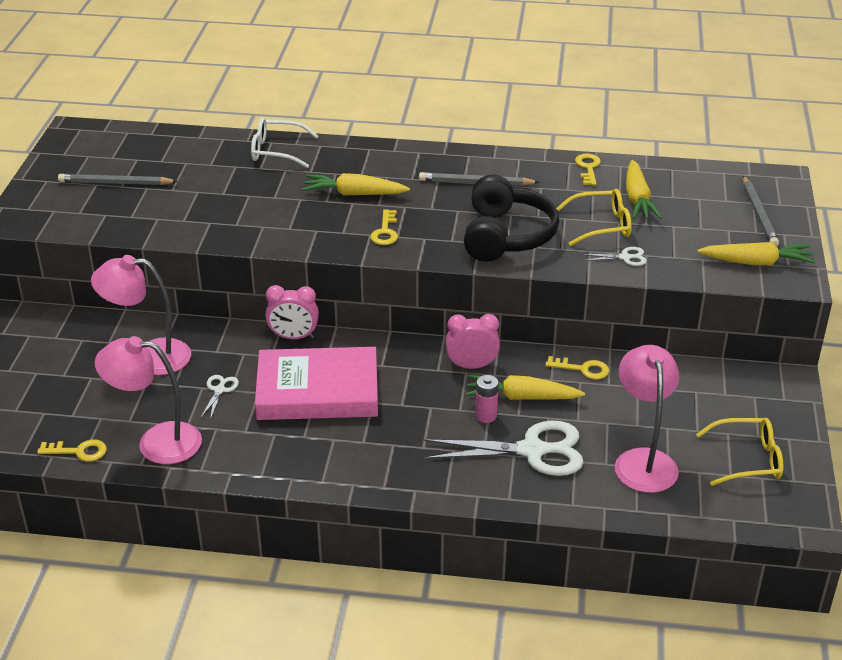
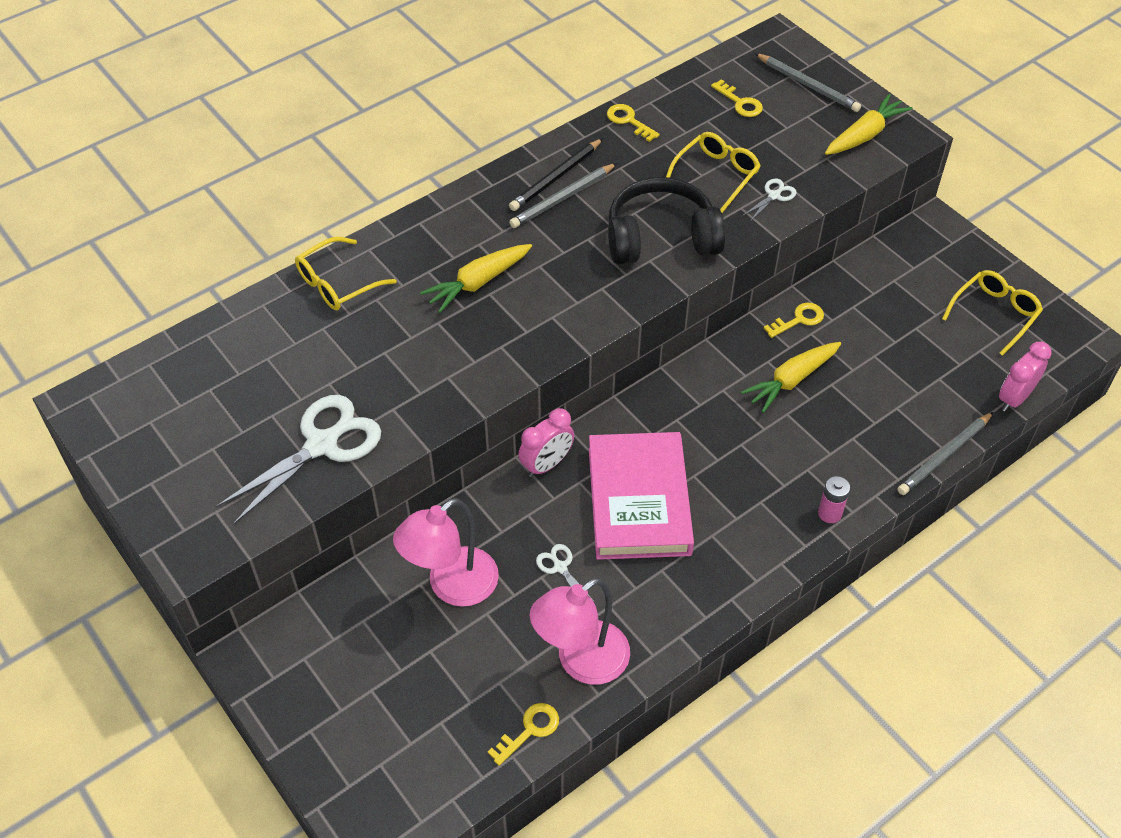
camera: 45 degrees left, 15 degrees up
grey pencil [58,174,178,185] -> grey pencil moved to [897,412,993,495]
white glasses [251,118,318,168] -> yellow glasses [295,237,396,310]
pink book [255,347,378,420] -> pink book turned 45 degrees counterclockwise [589,432,694,560]
yellow key [370,209,398,245] -> yellow key moved to [711,79,763,117]
white scissors [424,420,584,476] -> white scissors moved to [215,395,381,525]
pink clock [446,314,500,369] -> pink clock moved to [999,342,1052,412]
black headphones [464,175,559,261] -> black headphones turned 60 degrees counterclockwise [608,177,726,265]
pink battery [475,375,499,423] -> pink battery moved to [818,476,850,523]
pink lamp [615,345,679,493] -> none
yellow carrot [626,160,662,219] -> none
none -> black pencil [509,138,603,211]

